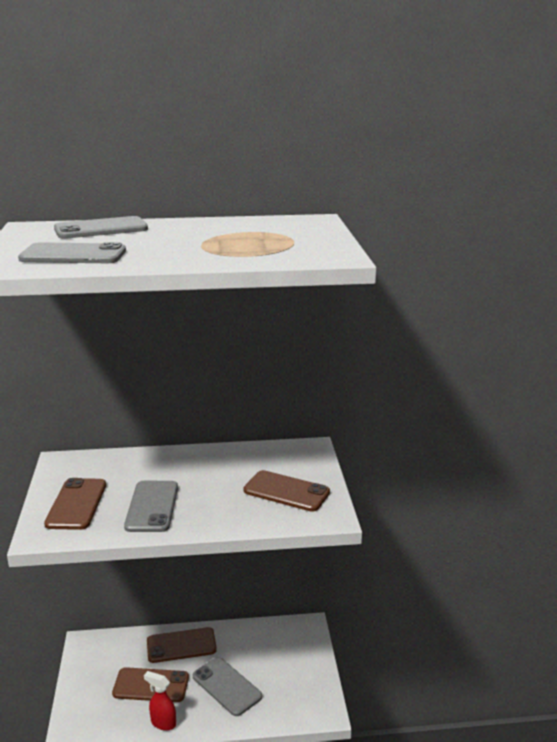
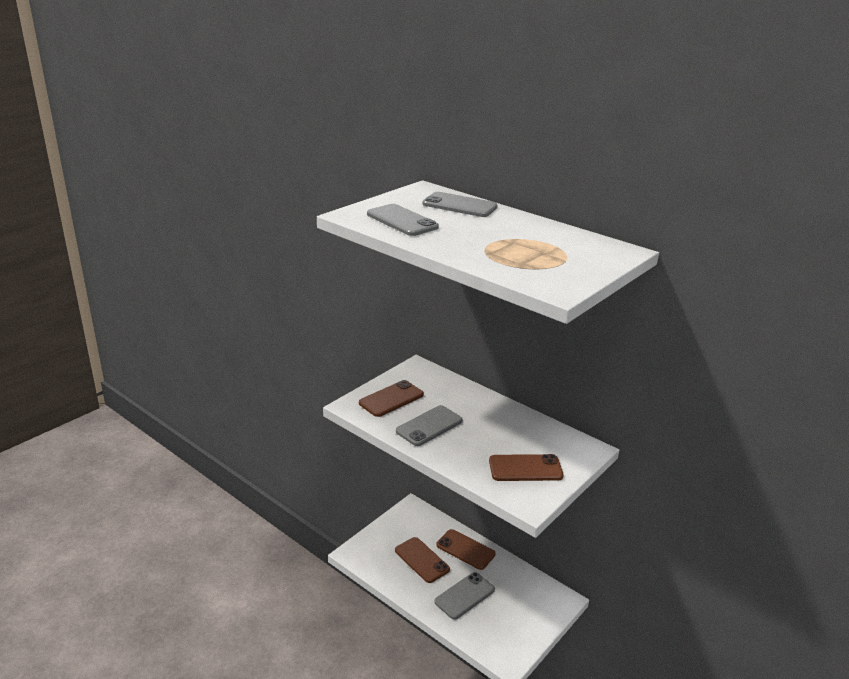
camera: 45 degrees right, 5 degrees up
red spray bottle [144,671,176,731] -> none
grey phone [193,657,262,716] -> grey phone turned 45 degrees clockwise [434,572,495,620]
brown phone [244,470,330,512] -> brown phone turned 75 degrees counterclockwise [489,454,564,481]

